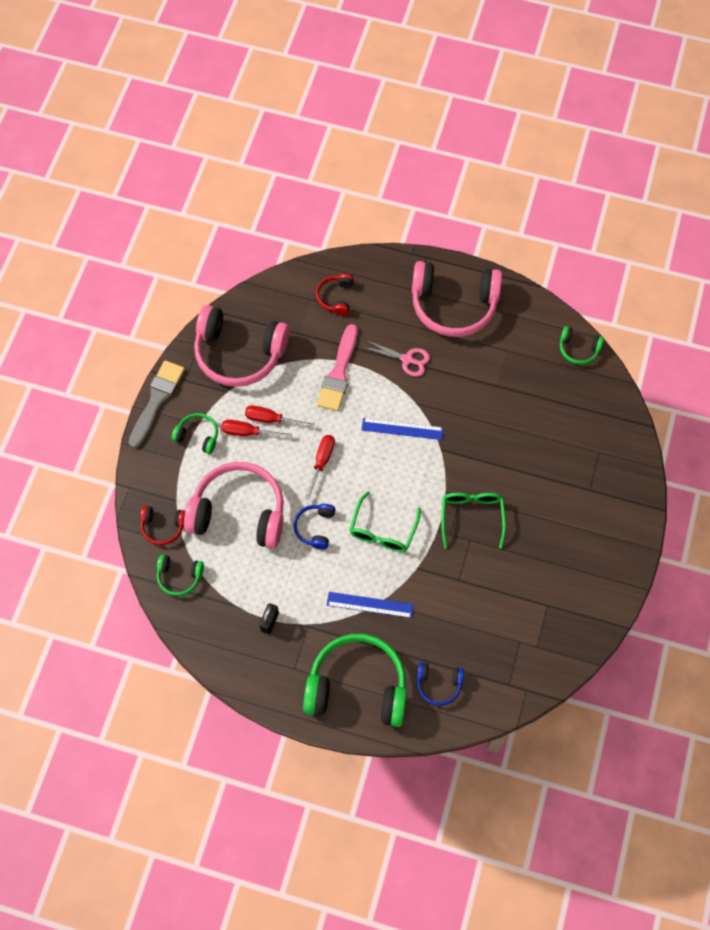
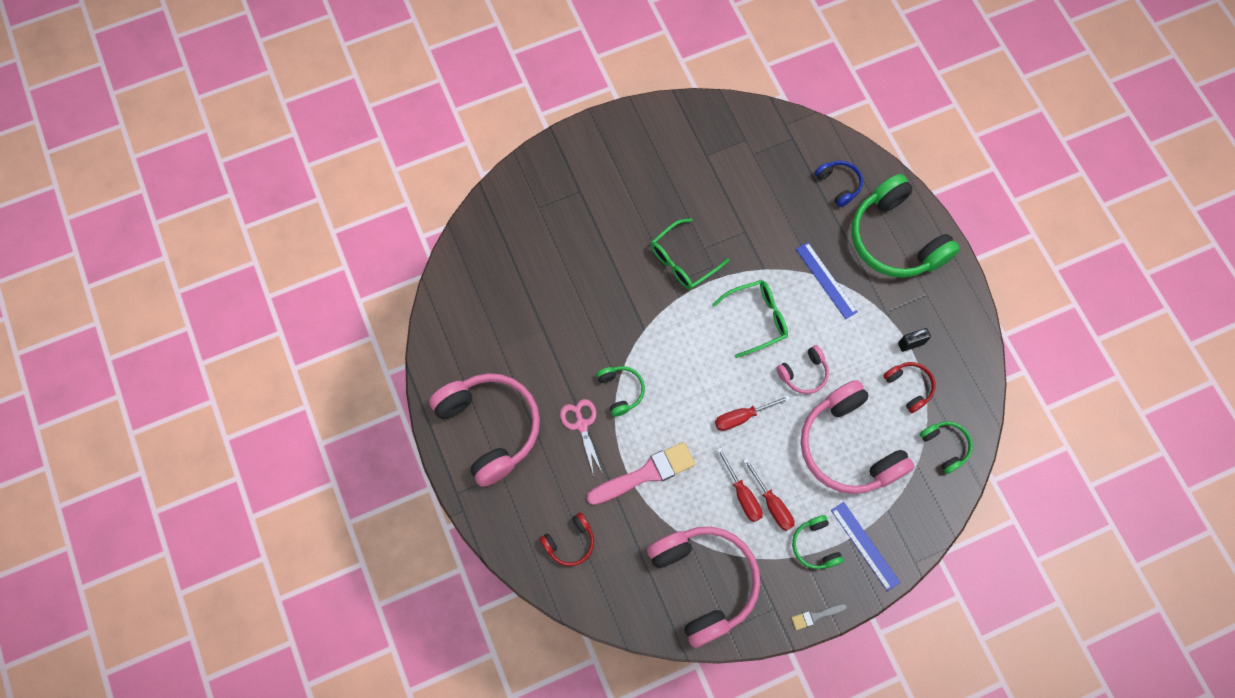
camera: 130 degrees left, 5 degrees up
grey brush [129,360,185,448] -> grey brush [791,603,847,630], size x0.49
red headphones [140,506,185,545] -> red headphones moved to [883,362,936,413]
blue headphones [293,504,336,550] -> pink headphones [776,345,829,394]
blue ruler [362,418,444,440] -> blue ruler moved to [831,502,900,591]
green headphones [560,326,604,365] -> green headphones moved to [596,366,645,417]

